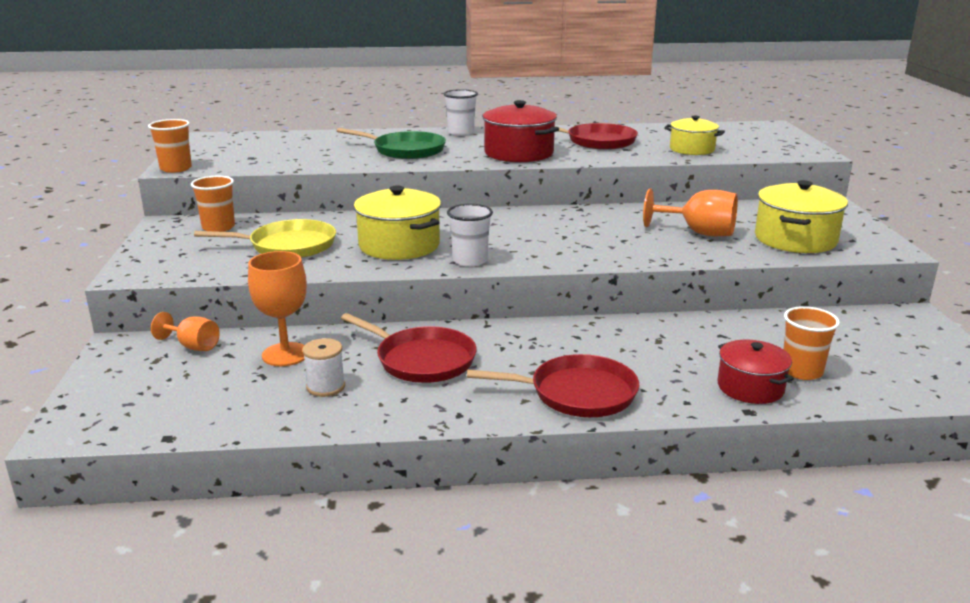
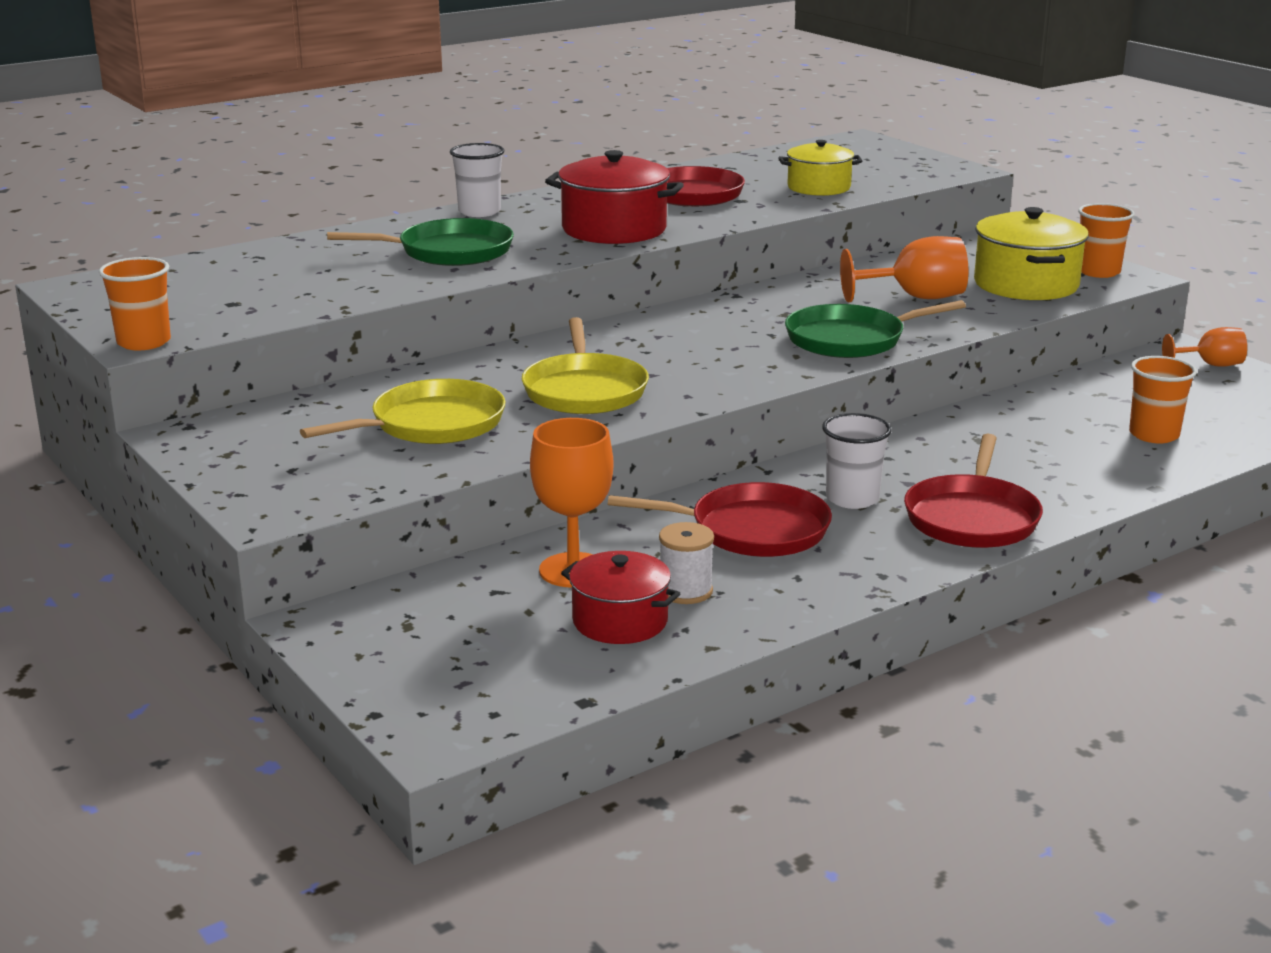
camera: 30 degrees left, 0 degrees up
orange goblet [151,312,220,351] -> orange goblet moved to [1162,327,1247,367]
orange cup [191,176,235,232] -> orange cup moved to [1078,203,1135,278]
yellow pot [354,185,441,260] -> yellow pan [522,317,649,414]
white cup [447,204,493,267] -> white cup moved to [822,413,892,509]
red pan [467,354,639,417] -> red pan turned 135 degrees clockwise [904,434,1043,548]
red pot [717,340,794,404] -> red pot moved to [561,551,681,644]
none -> green pan [785,300,966,358]

